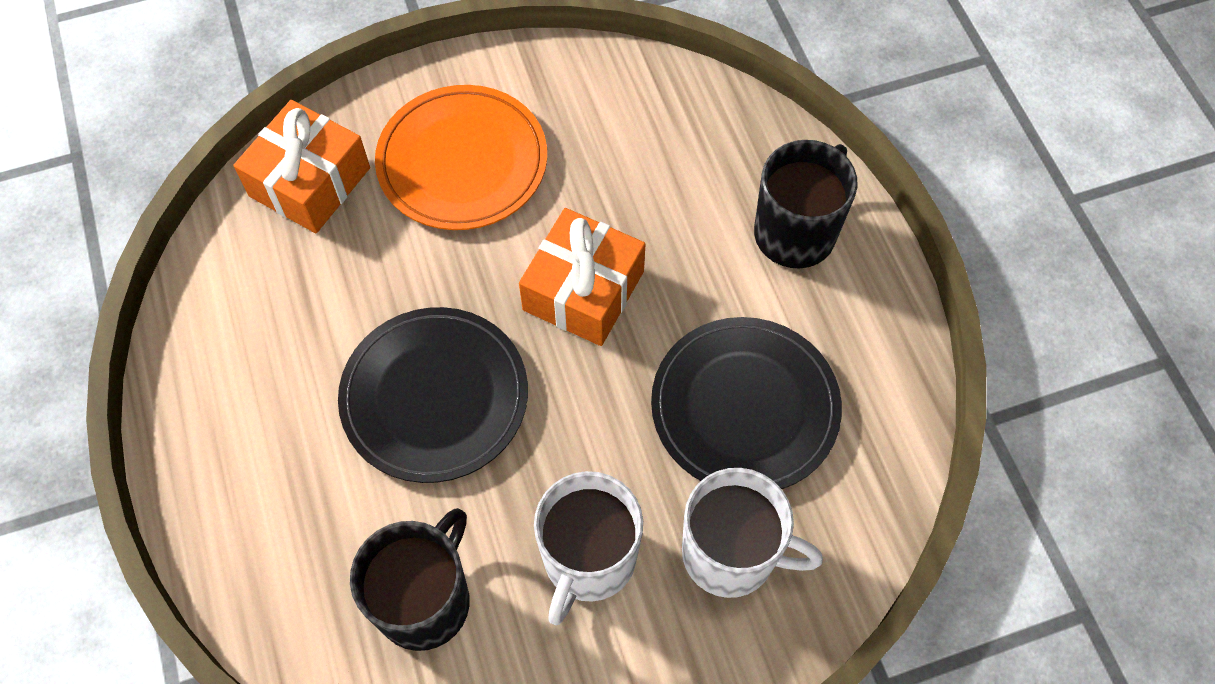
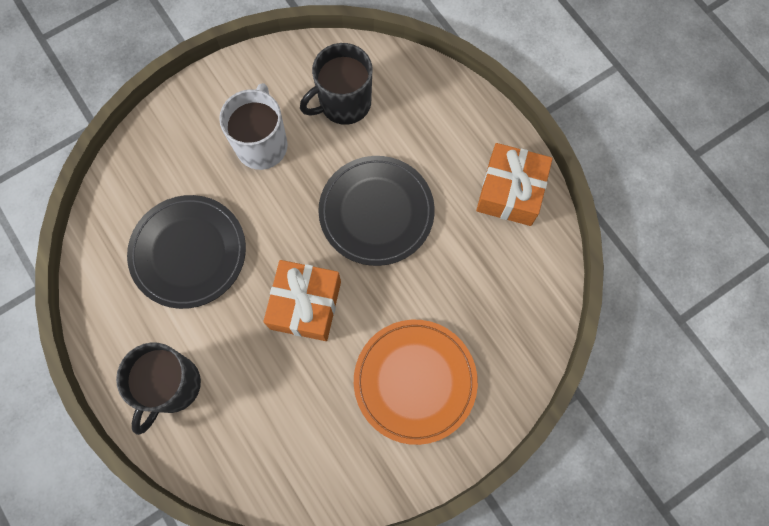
camera: 165 degrees right, 10 degrees up
orange gift [233,100,370,233] -> orange gift moved to [476,143,553,226]
black mug [350,508,470,651] -> black mug turned 45 degrees clockwise [300,43,373,125]
white mug [682,468,823,598] -> none

